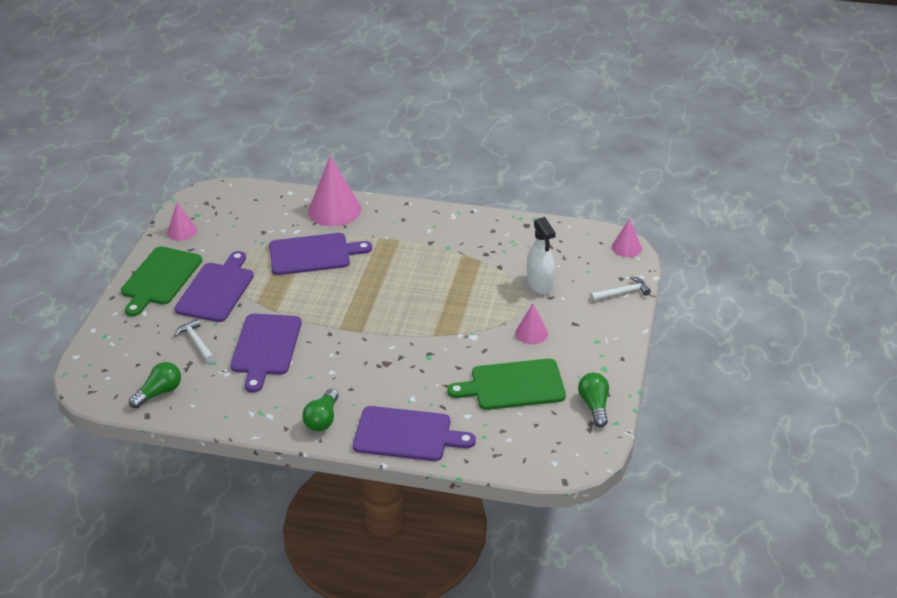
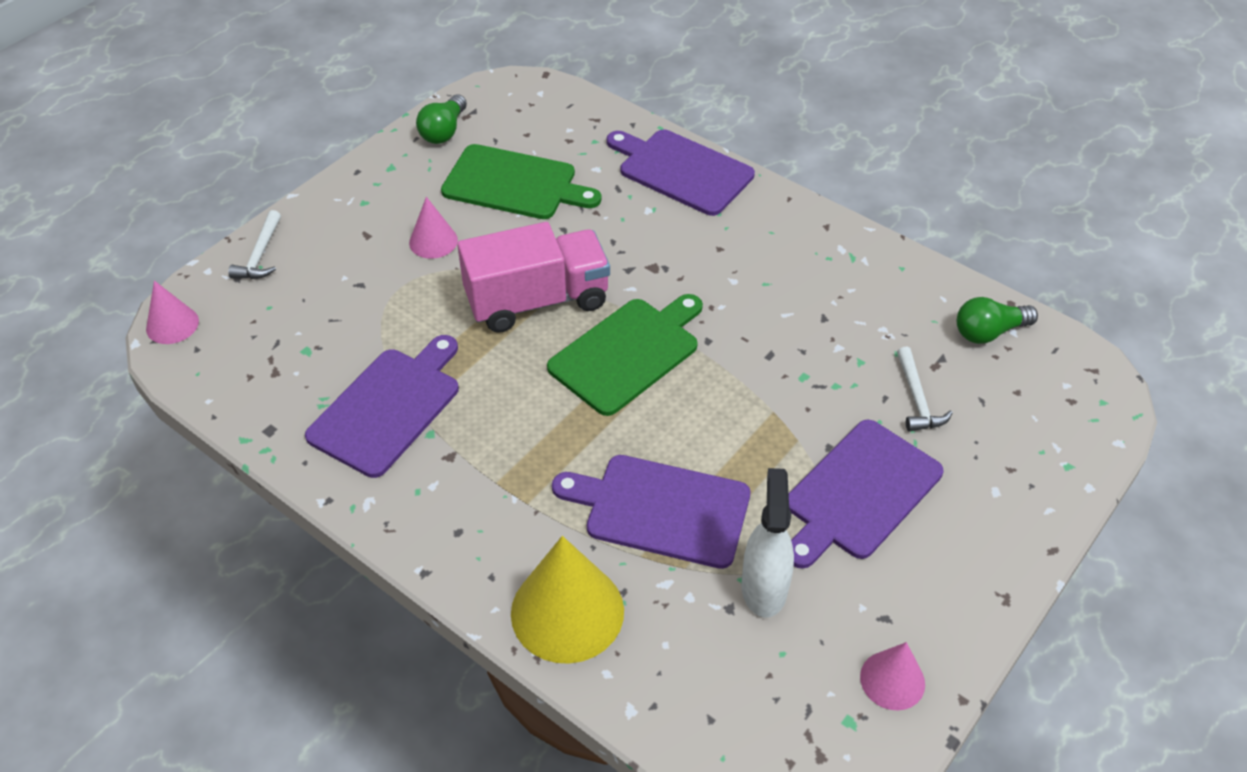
camera: 155 degrees left, 10 degrees up
green cutting board [121,246,202,317] -> green cutting board moved to [547,294,703,416]
purple cutting board [230,314,302,393] -> purple cutting board moved to [305,335,459,478]
green light bulb [302,389,338,431] -> none
pink cone [308,156,361,226] -> yellow cone [511,536,624,664]
white spray bottle [527,217,556,295] -> white spray bottle moved to [741,468,794,618]
white hammer [590,277,651,301] -> white hammer turned 90 degrees counterclockwise [228,210,281,279]
none -> pink truck [457,222,610,333]

